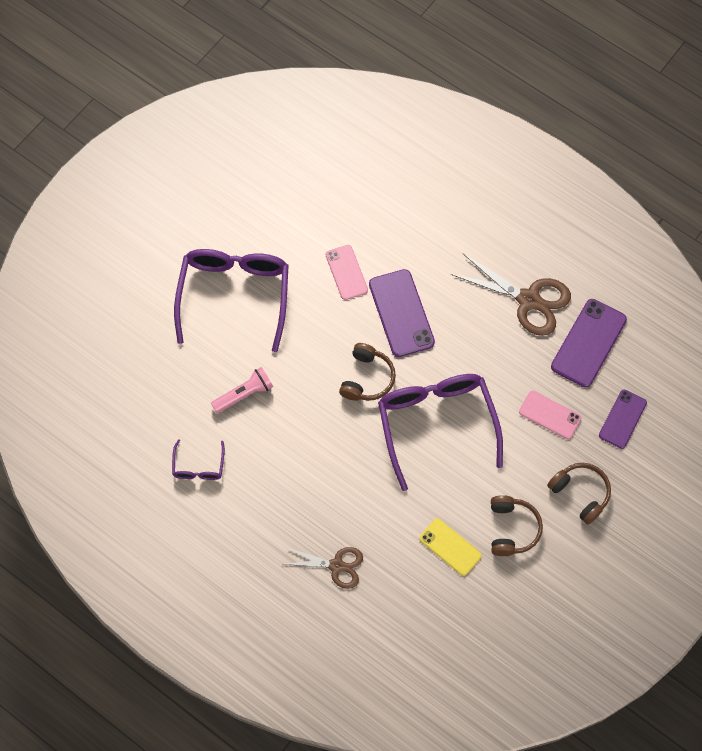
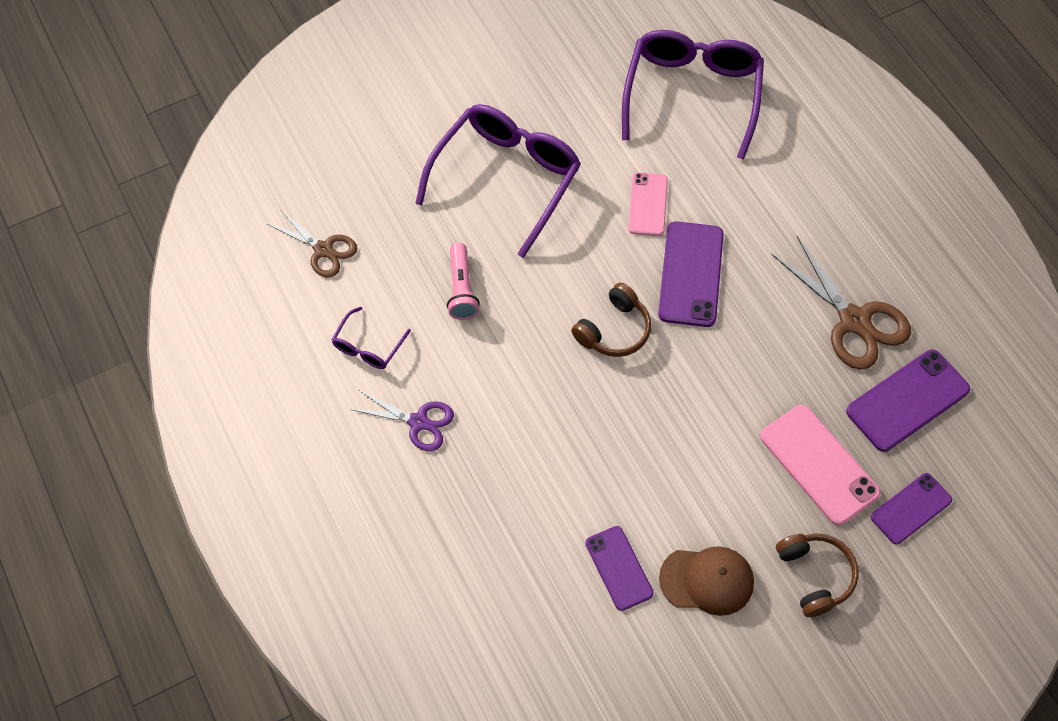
camera: 25 degrees right, 5 degrees down
pink flashlight [211,367,273,413] -> pink flashlight turned 90 degrees clockwise [447,243,480,320]
brown scissors [285,547,363,589] -> brown scissors moved to [268,209,357,278]
purple glasses [378,374,503,491] -> purple glasses moved to [622,30,764,160]
yellow phone [420,518,482,576] -> purple phone [585,526,654,611]
brown headphones [491,495,543,556] -> brown cap [659,546,754,616]
pink phone [519,391,581,439] -> pink phone [760,405,881,526], size x1.56
none -> purple scissors [350,390,454,451]

